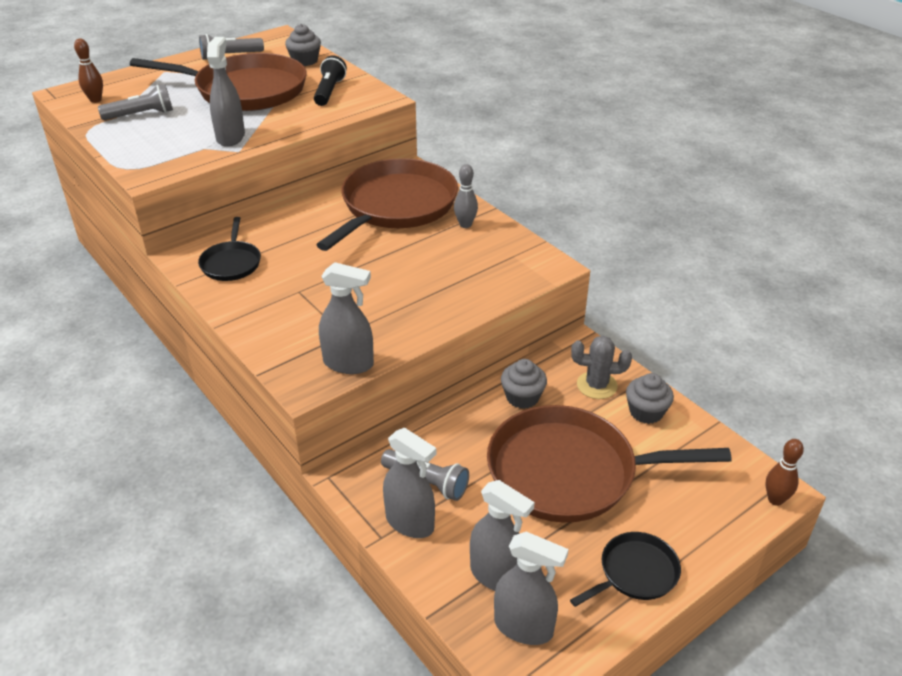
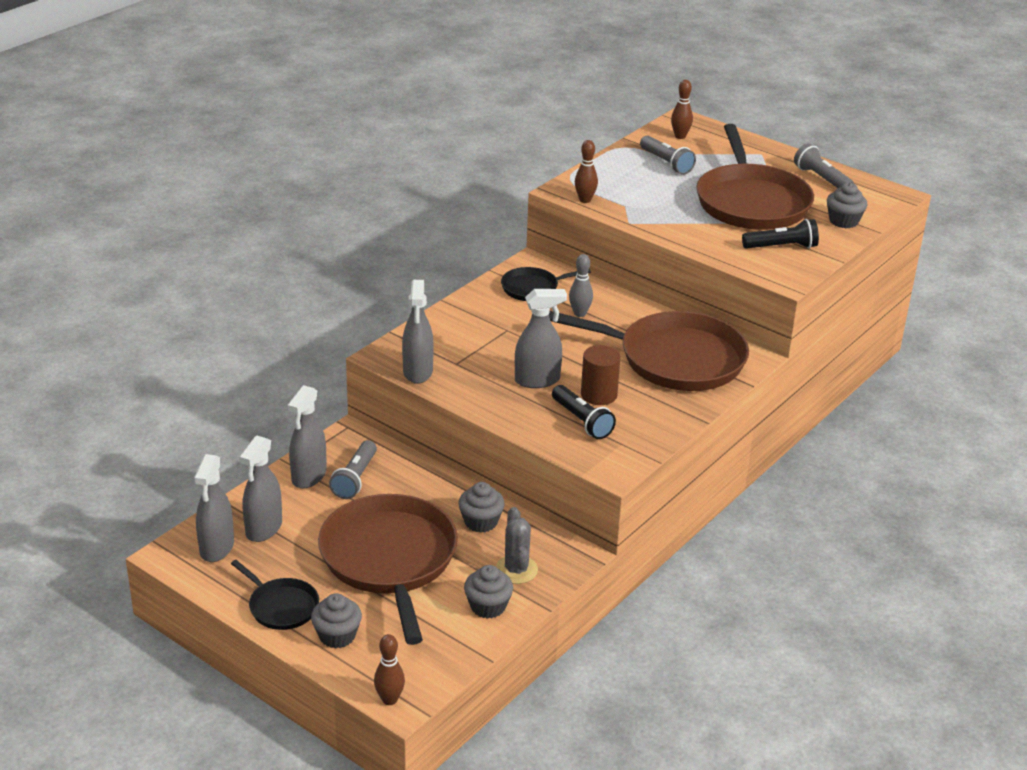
camera: 75 degrees right, 5 degrees down
grey spray bottle [207,37,245,147] -> grey spray bottle moved to [515,289,567,388]
grey bowling pin [454,164,478,228] -> grey bowling pin moved to [569,254,593,317]
none -> grey cupcake [311,593,362,648]
none -> black flashlight [552,385,616,439]
none -> brown bowling pin [575,140,598,203]
none -> brown cylinder [581,345,621,405]

